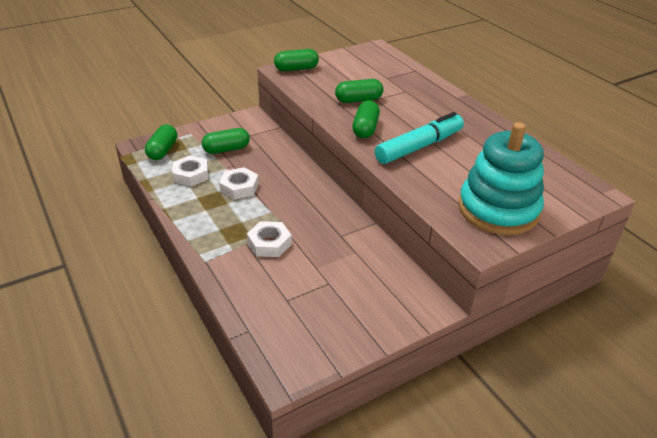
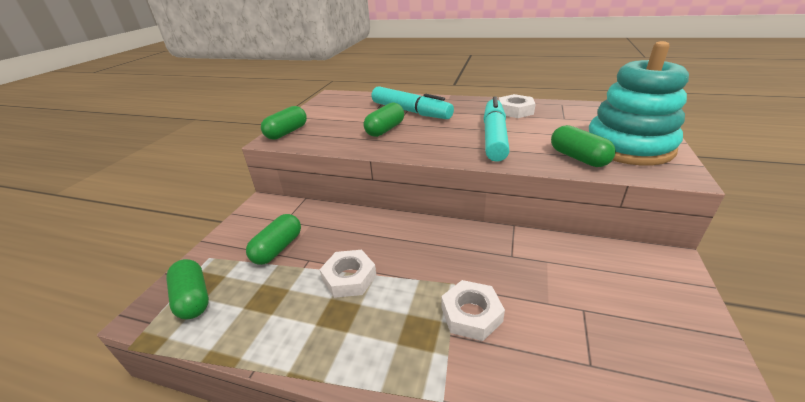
camera: 40 degrees left, 5 degrees down
white nut [172,155,208,187] -> white nut moved to [499,94,536,118]
green capsule [352,101,380,138] -> green capsule moved to [551,125,616,167]
none -> turquoise marker [372,86,454,119]

